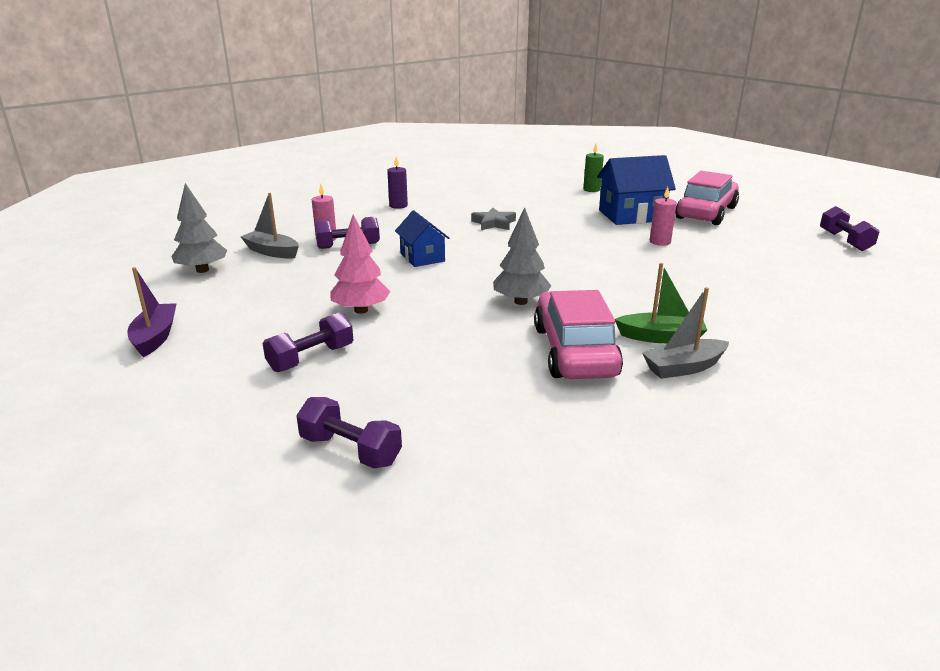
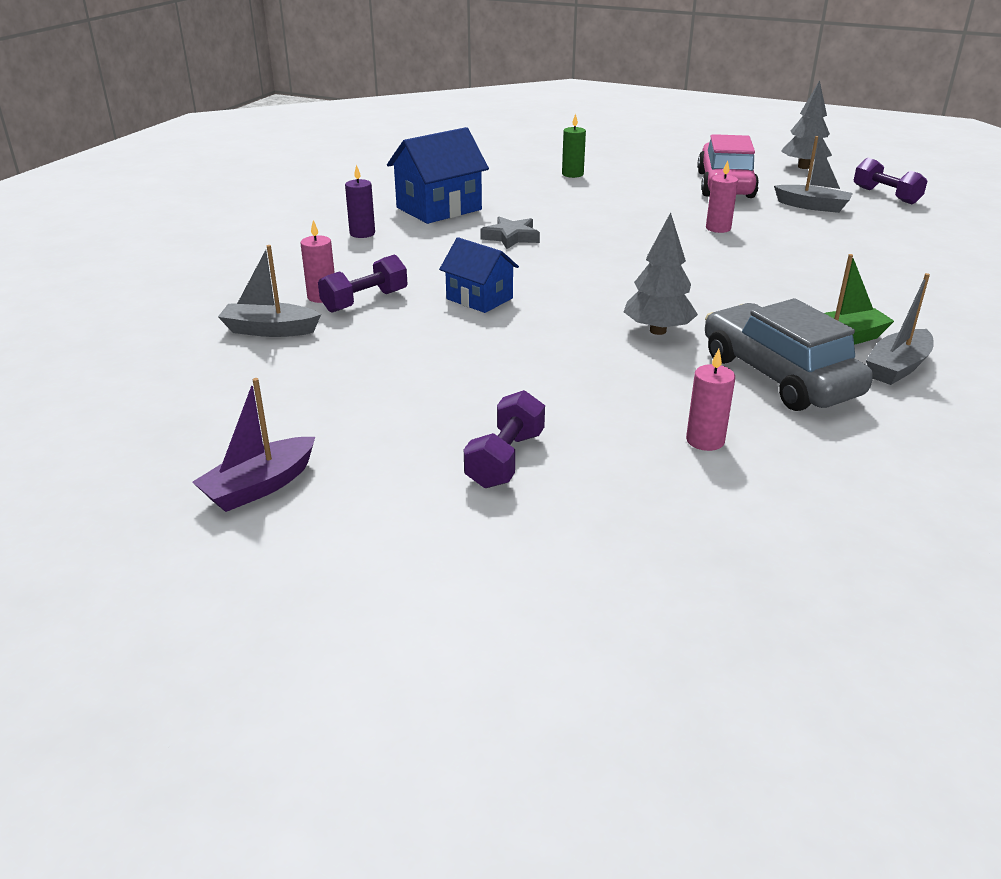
camera: 25 degrees left, 5 degrees up
purple boat [127,267,177,357] -> purple boat turned 105 degrees counterclockwise [192,378,315,512]
grey tree [171,183,227,273] -> grey tree moved to [781,80,832,169]
purple dumbbell [296,397,402,468] -> none
pink tree [331,215,390,314] -> none
pink car [534,290,623,379] -> grey car [705,298,873,411]
blue house [597,155,676,225] -> blue house moved to [387,127,489,224]
none -> pink candle [686,349,735,451]
none -> grey boat [774,136,853,213]

